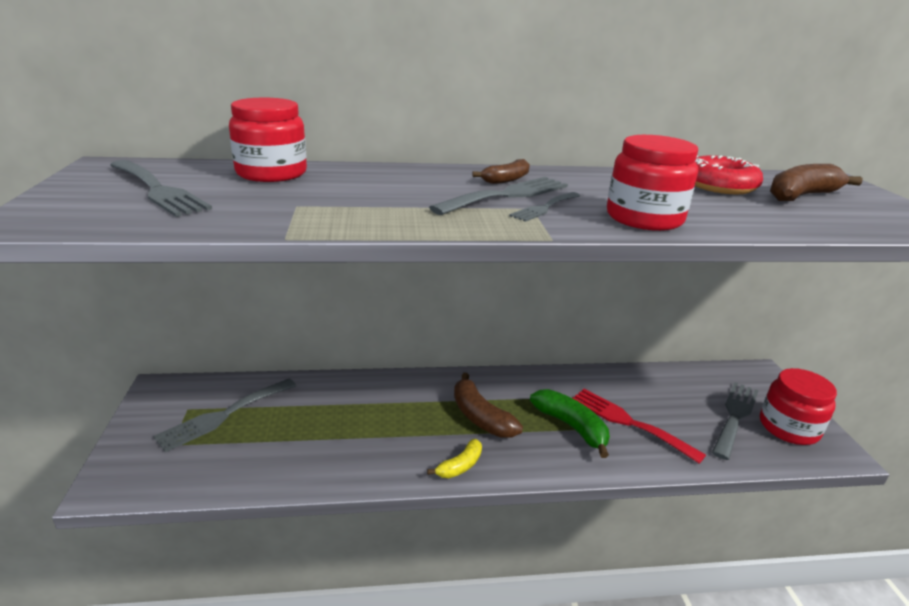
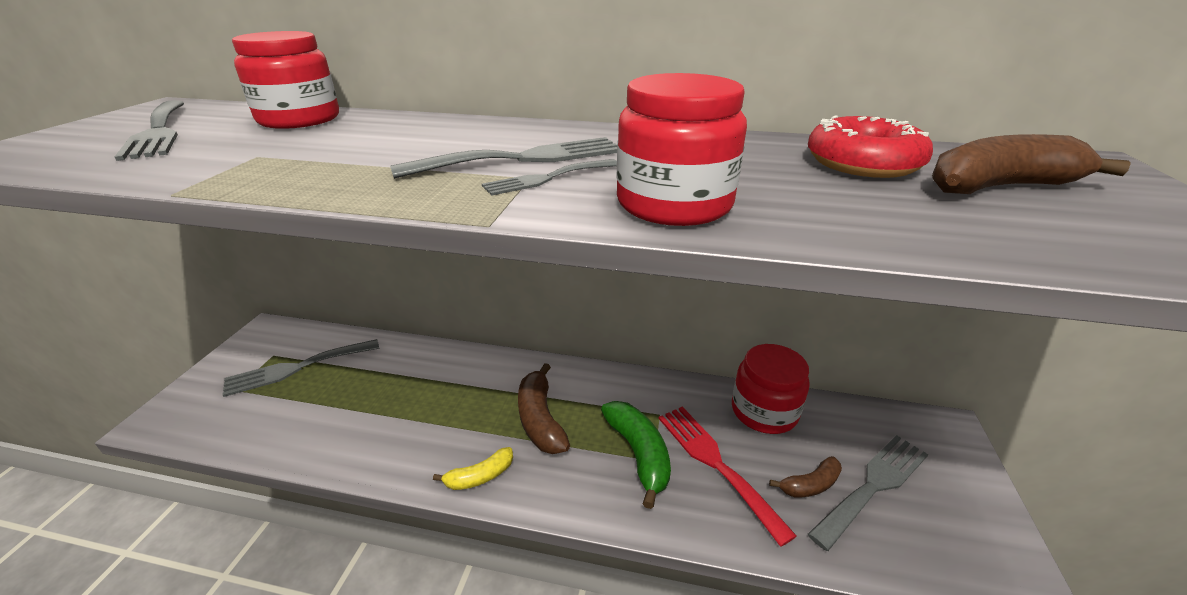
camera: 20 degrees right, 5 degrees up
brown banana [473,159,530,184] -> brown banana moved to [769,456,842,498]
red jar [760,368,837,445] -> red jar moved to [732,344,810,434]

